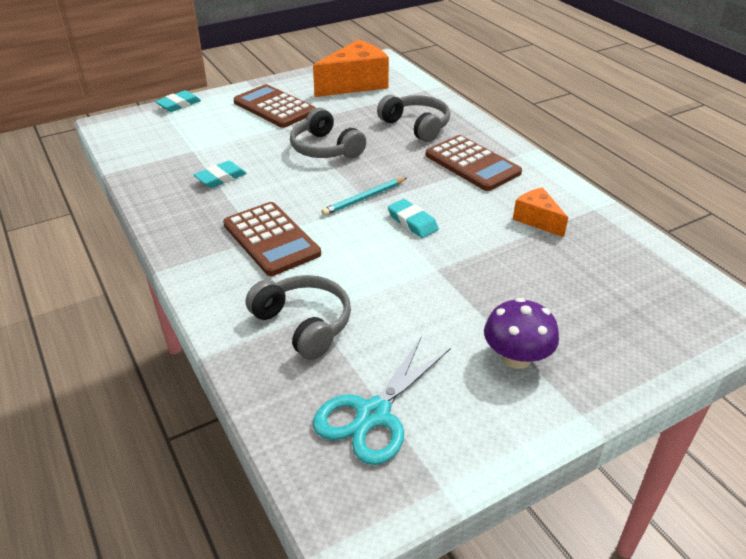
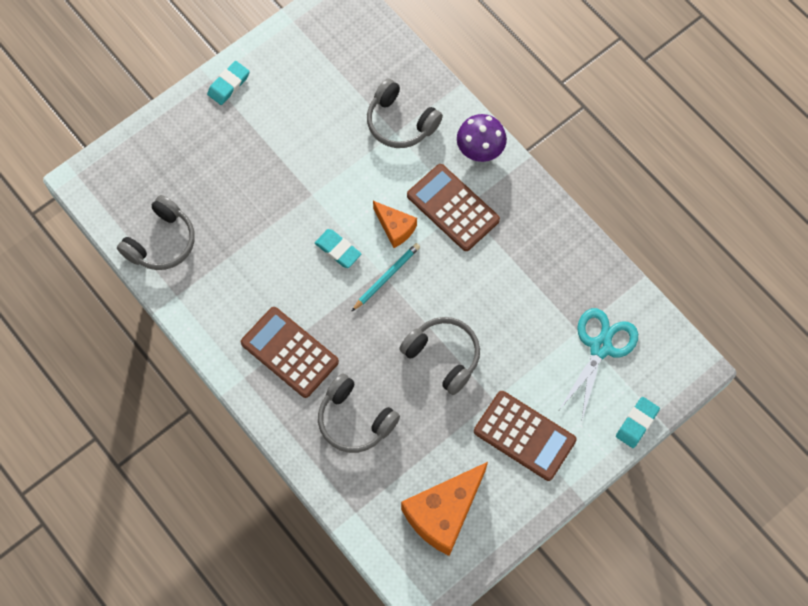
camera: 170 degrees right, 30 degrees up
turquoise eraser [194,161,247,188] -> turquoise eraser moved to [207,61,250,105]
turquoise scissors [313,336,451,465] -> turquoise scissors moved to [559,308,638,419]
purple mushroom [484,298,559,369] -> purple mushroom moved to [457,114,507,162]
orange cheese [513,187,568,237] -> orange cheese moved to [373,201,417,248]
none -> grey headphones [117,195,195,270]

